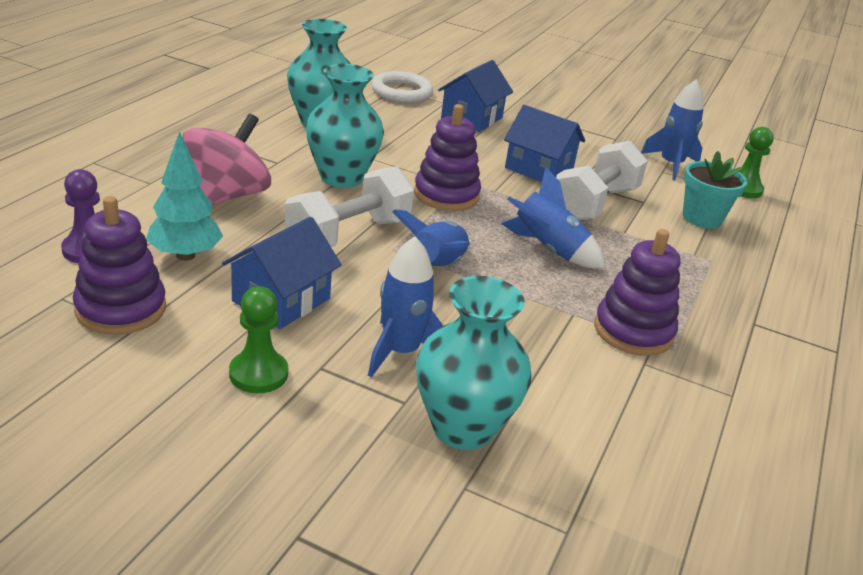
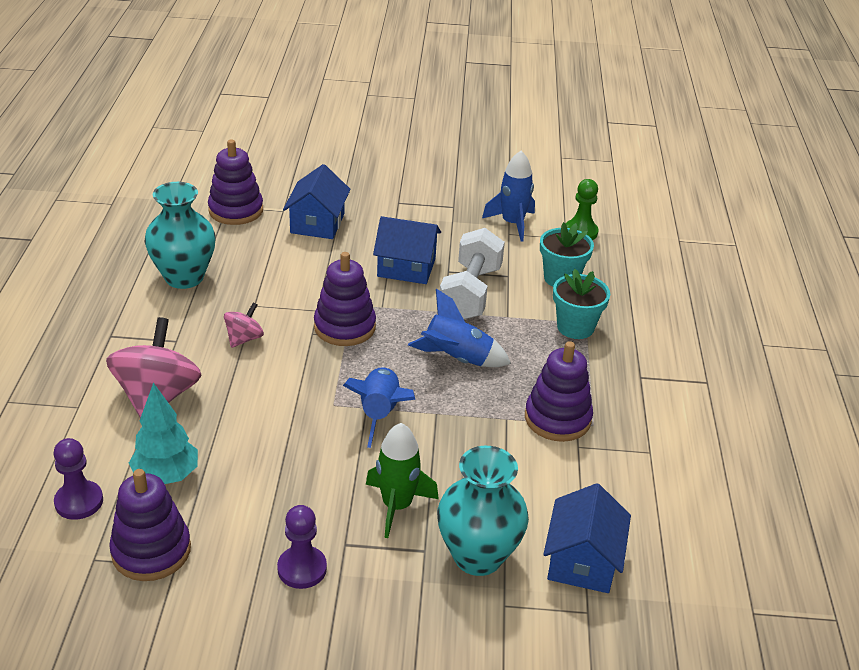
camera: 20 degrees left, 5 degrees up
blue house [222,217,342,329] -> blue house moved to [543,483,631,593]
green pawn [229,286,288,393] -> purple pawn [277,505,327,589]
white dumbbell [285,166,414,247] -> none
turquoise vase [306,64,384,188] -> pink spinning top [224,302,264,348]
blue rocket [368,237,443,377] -> green rocket [366,423,439,538]
white ring [371,71,433,103] -> purple stacking toy [208,140,263,225]
none -> turquoise flower pot [553,269,610,339]

